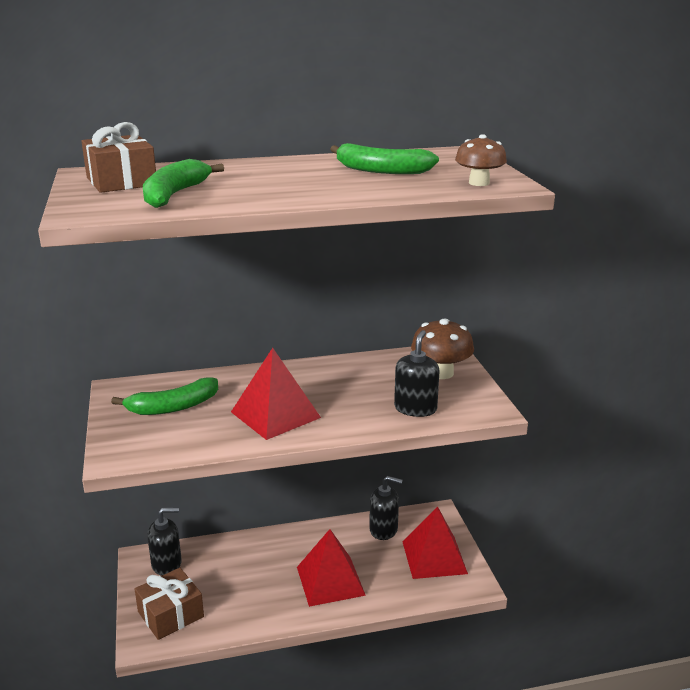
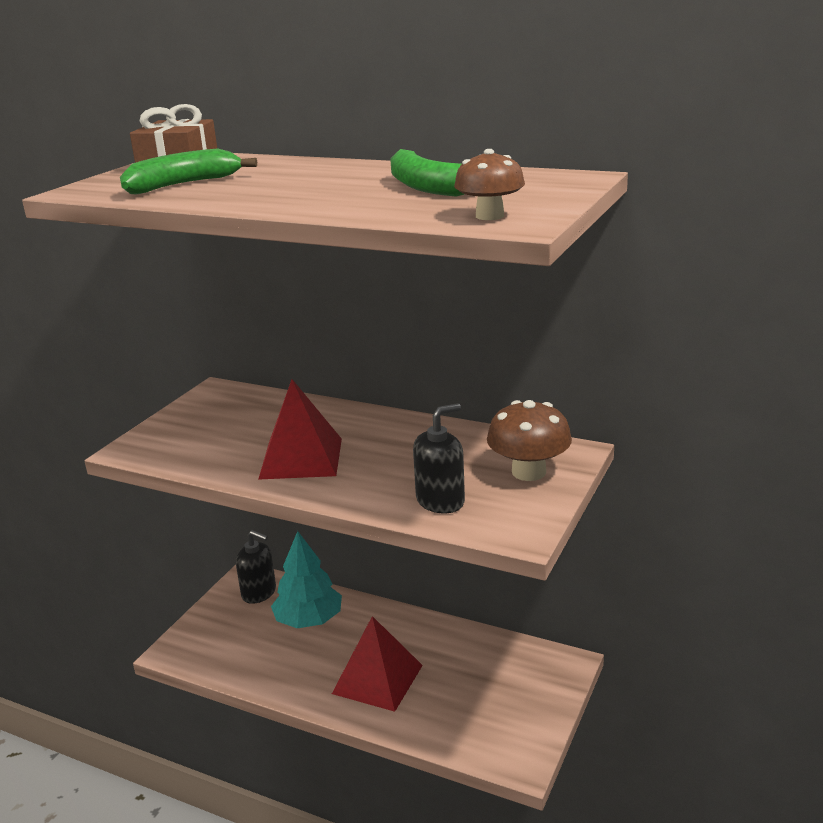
camera: 40 degrees right, 0 degrees up
green banana [111,377,218,415] -> none
brown gift [135,568,204,640] -> none
black soap dispenser [369,476,403,540] -> none
red pyramid [402,506,468,579] -> none
none -> turquoise tree [271,531,342,628]

